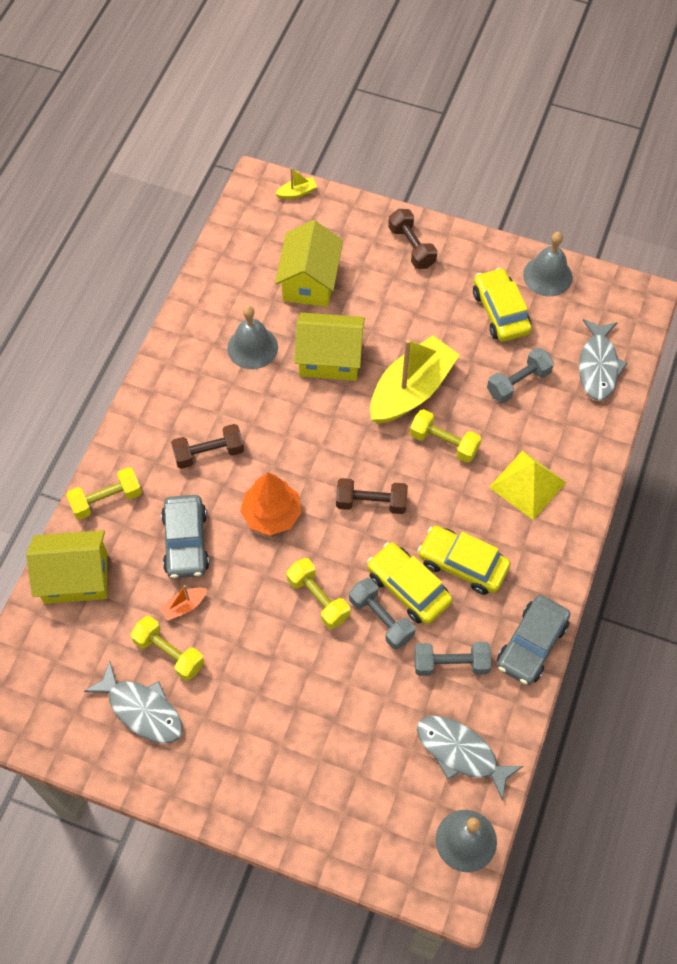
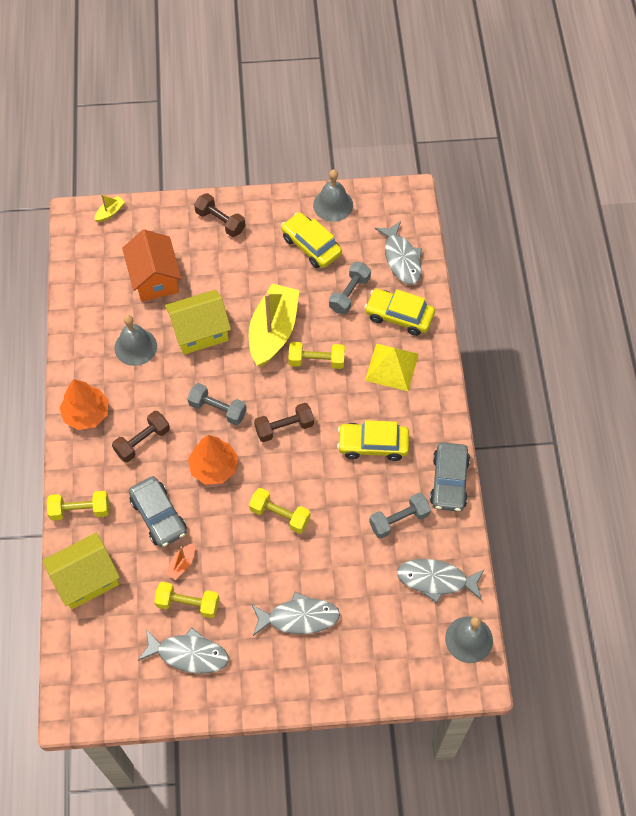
camera: 25 degrees left, 0 degrees up
yellow dumbbell [66,467,142,520] -> yellow dumbbell turned 45 degrees clockwise [47,491,109,521]
yellow house [275,220,343,307] -> orange house [122,229,182,302]
grey dumbbell [349,578,415,650] -> grey dumbbell moved to [187,383,247,425]
yellow car [367,542,453,624] -> yellow car moved to [364,289,435,336]
none -> orange tree [60,379,109,430]
none -> grey fish [252,592,340,636]

